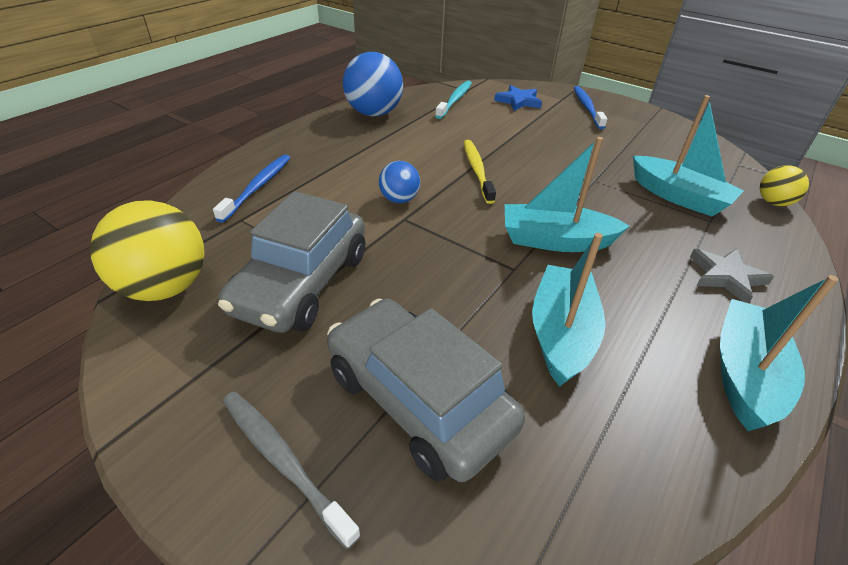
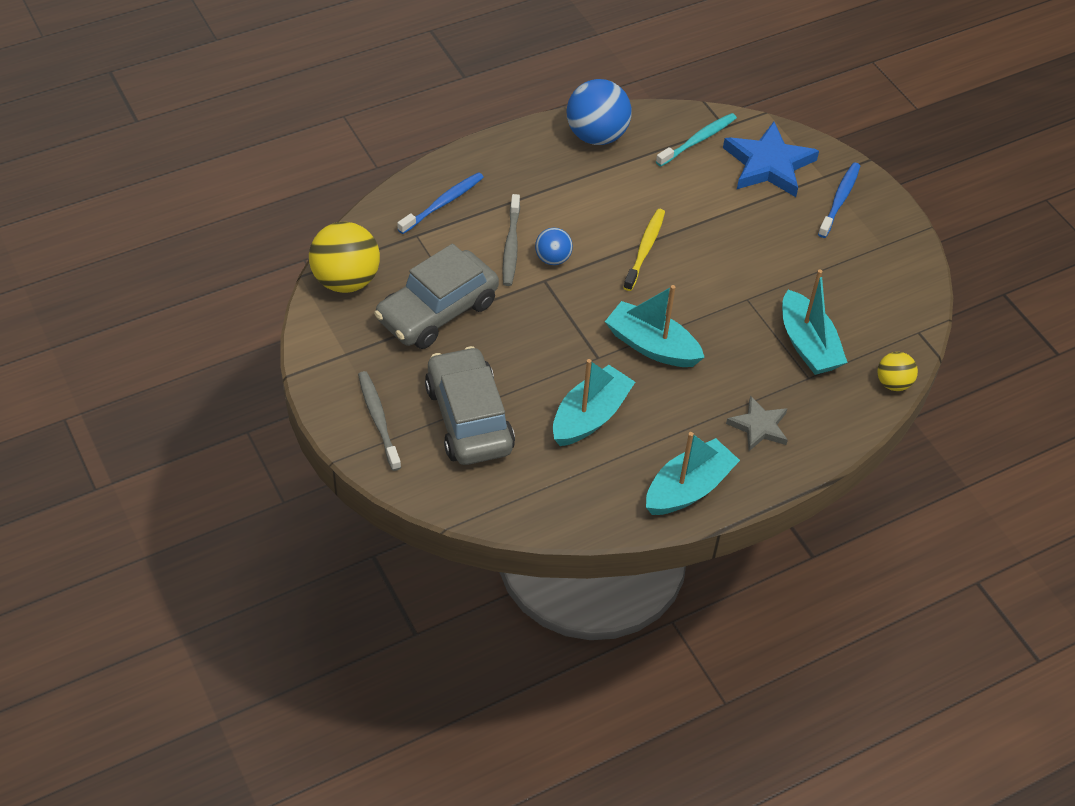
camera: 25 degrees right, 10 degrees up
blue star [494,85,542,111] -> blue star [723,122,819,197], size x1.70
none -> grey toothbrush [502,194,520,286]

